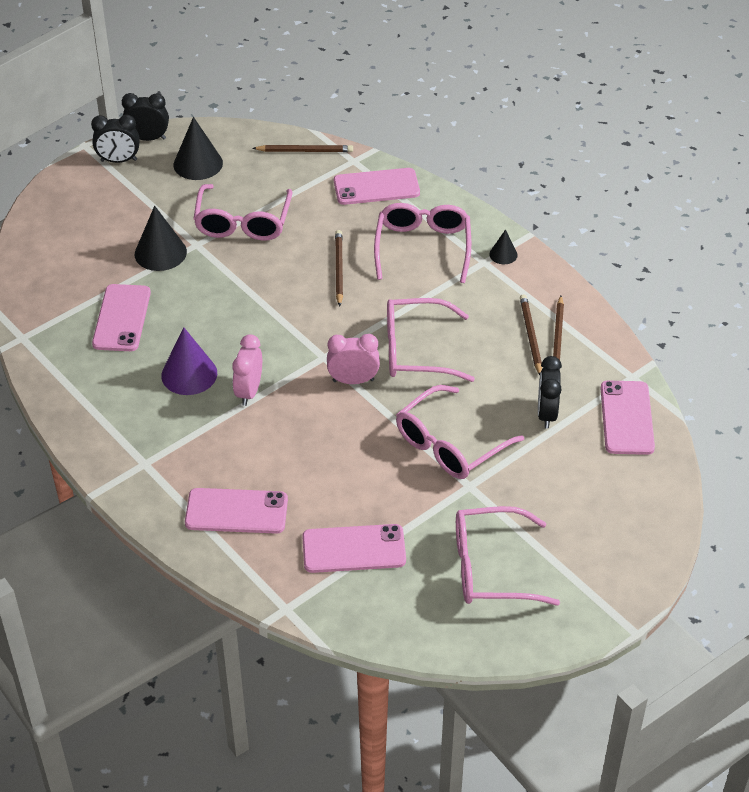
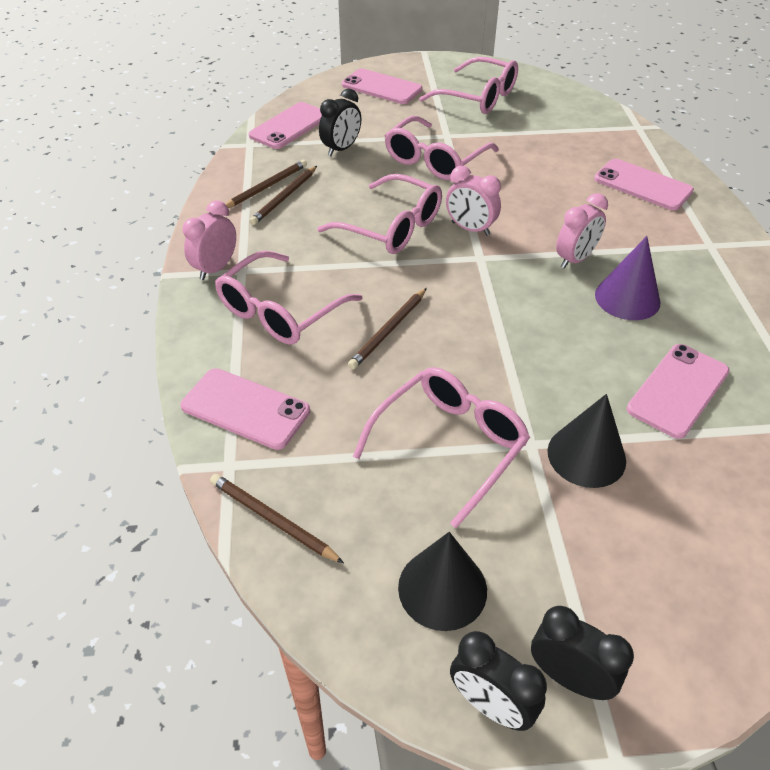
camera: 145 degrees left, 0 degrees up
pink phone [302,524,406,573] -> pink phone moved to [342,69,422,104]
pink glasses [396,385,524,479] -> pink glasses turned 135 degrees clockwise [385,116,499,180]
black cone [489,229,518,264] -> pink clock [183,200,236,280]

